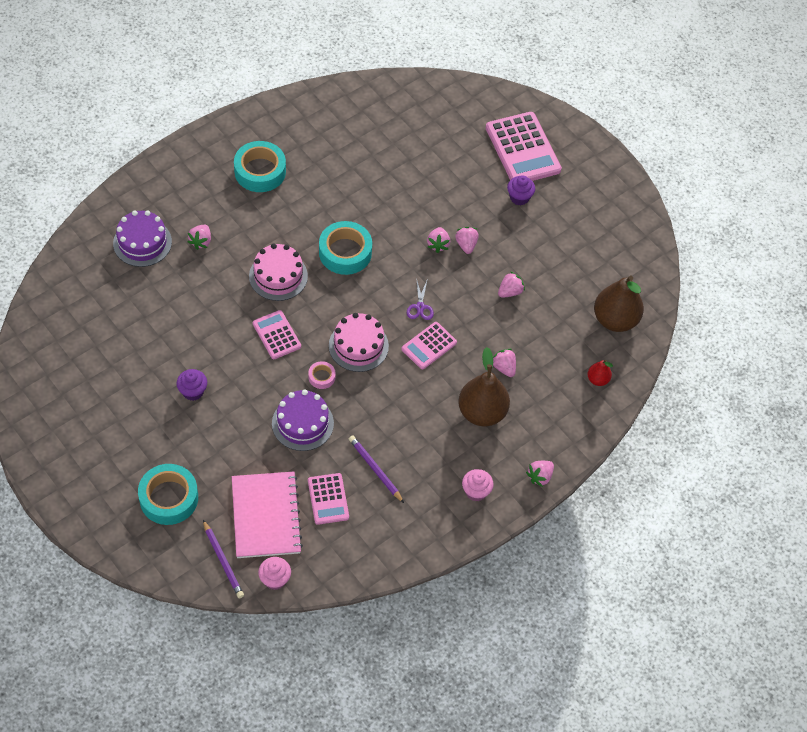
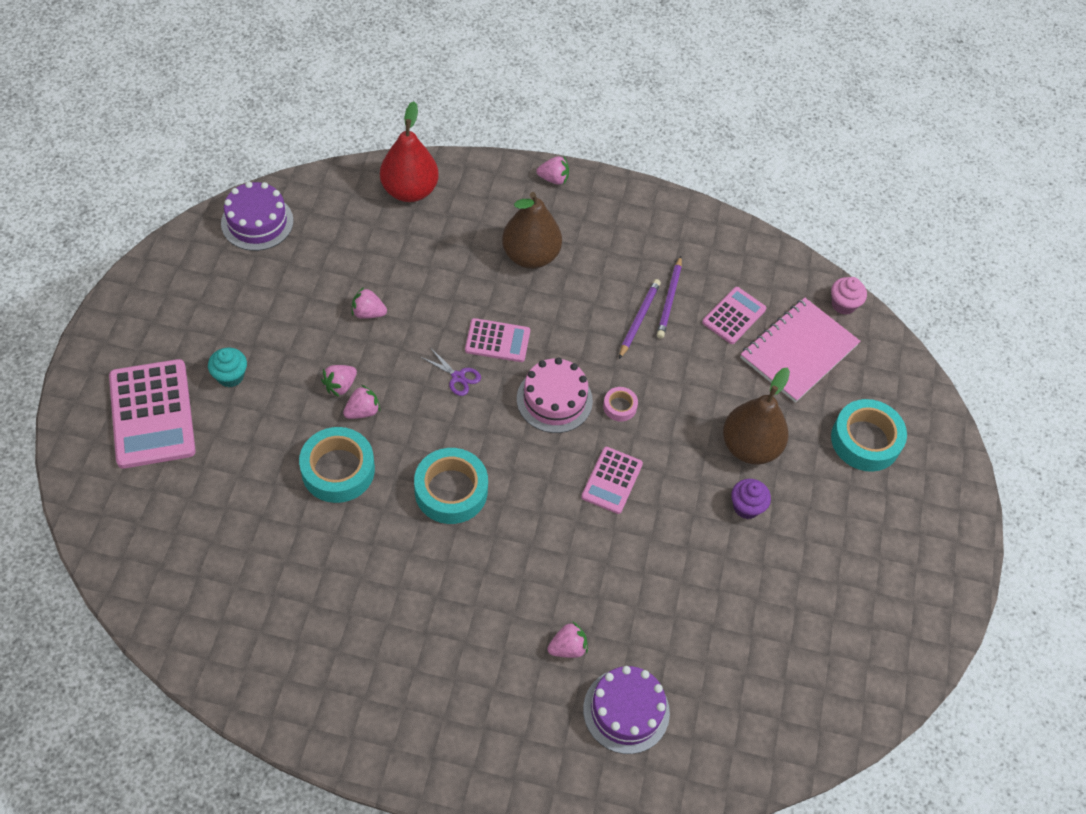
camera: 130 degrees left, 0 degrees up
purple pencil [203,520,244,598] -> purple pencil moved to [619,279,661,359]
turquoise tape [234,141,286,192] -> turquoise tape moved to [299,427,375,503]
pink cake [249,244,308,301] -> none
purple cake [272,390,334,451] -> purple cake moved to [221,181,293,251]
purple scissors [407,278,434,320] -> purple scissors turned 75 degrees clockwise [421,348,481,396]
pink cupcake [462,469,494,501] -> none
pink calculator [486,112,562,181] -> pink calculator turned 135 degrees clockwise [109,359,196,468]
pink strawberry [493,349,516,377] -> none
purple cupcake [507,175,535,206] -> turquoise cupcake [208,348,247,387]
red pear [587,360,613,386] -> red pear [380,102,439,202], size x2.08
brown pear [594,276,644,332] -> brown pear moved to [723,367,790,465]

